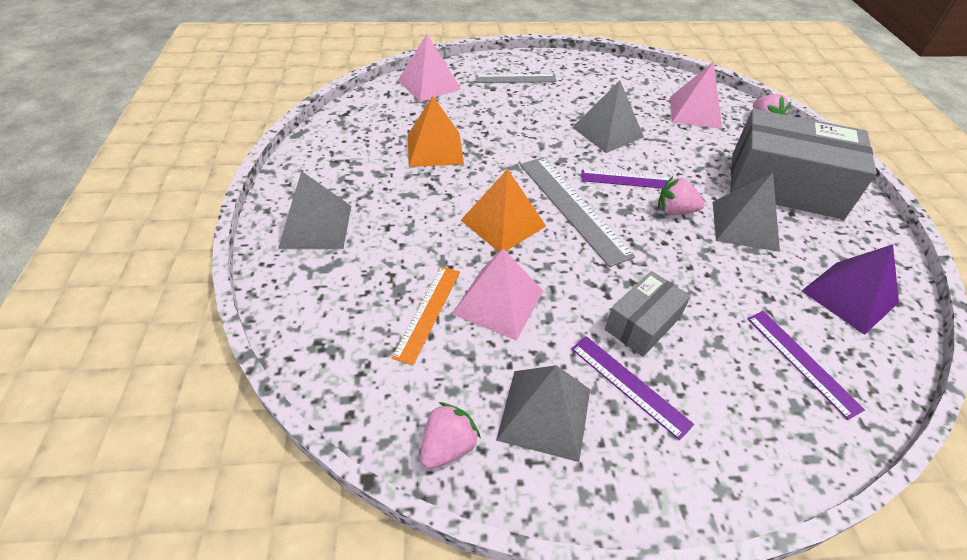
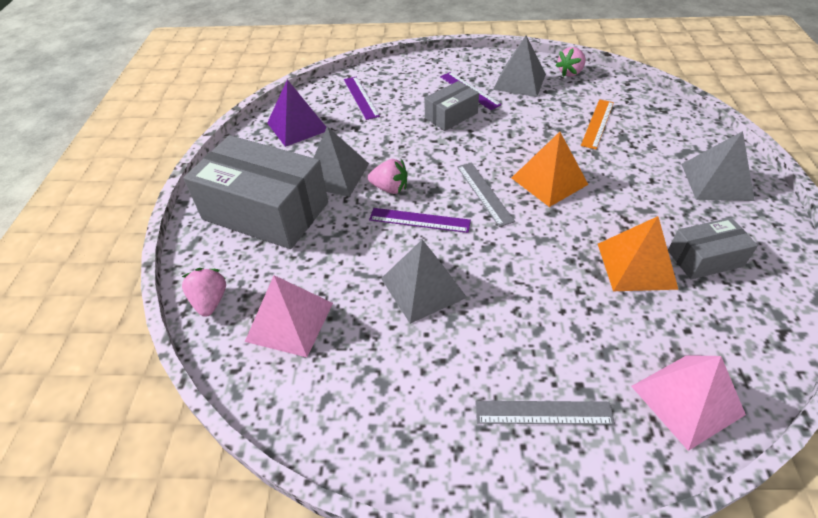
camera: 170 degrees left, 0 degrees up
pink pyramid [452,249,543,341] -> none
grey ruler [520,157,635,267] -> grey ruler [457,163,515,227], size x0.63
none -> grey box [668,217,758,280]

